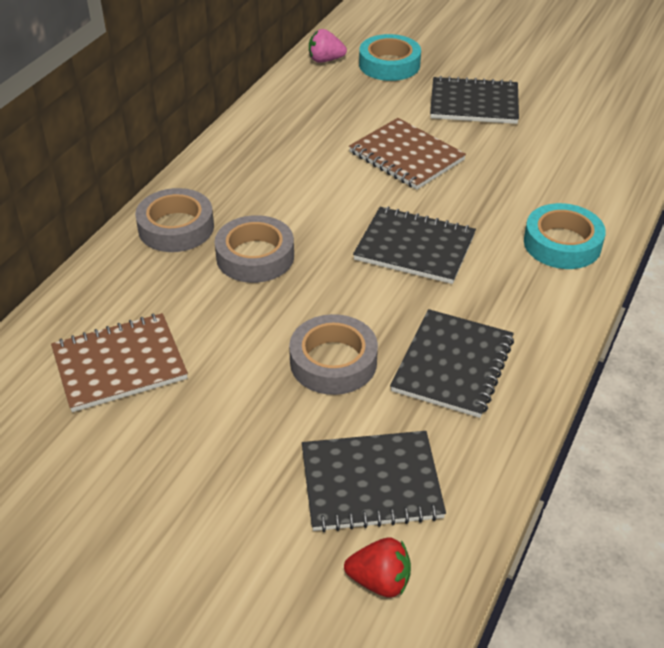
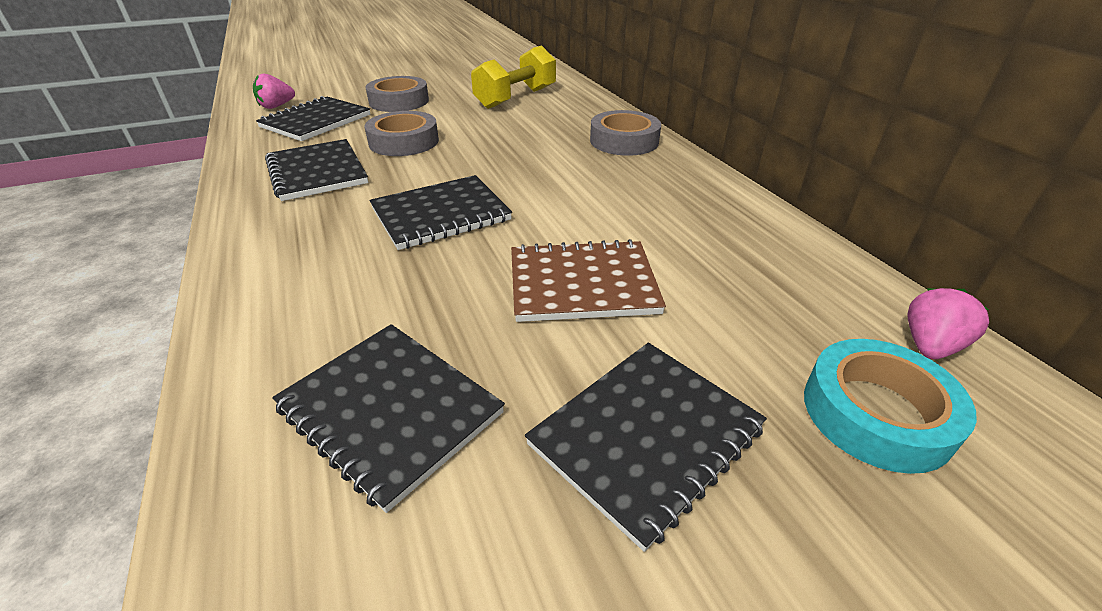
camera: 130 degrees right, 5 degrees down
brown notebook [51,313,188,412] -> yellow dumbbell [471,45,556,109]
grey tape [214,215,294,283] -> grey tape moved to [366,76,429,112]
red strawberry [344,538,411,598] -> pink strawberry [253,74,295,109]
turquoise tape [524,203,606,269] -> none
none -> black notebook [272,324,505,513]

